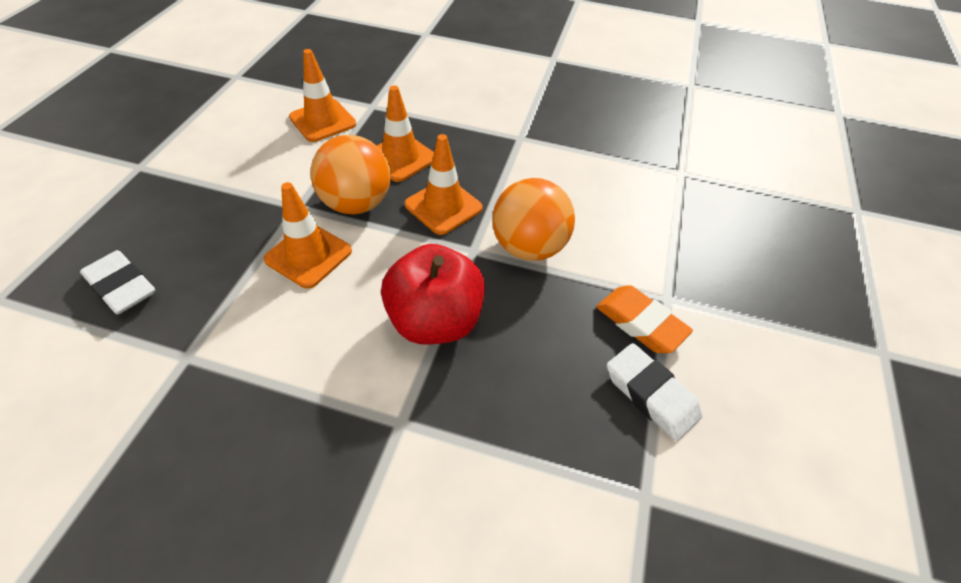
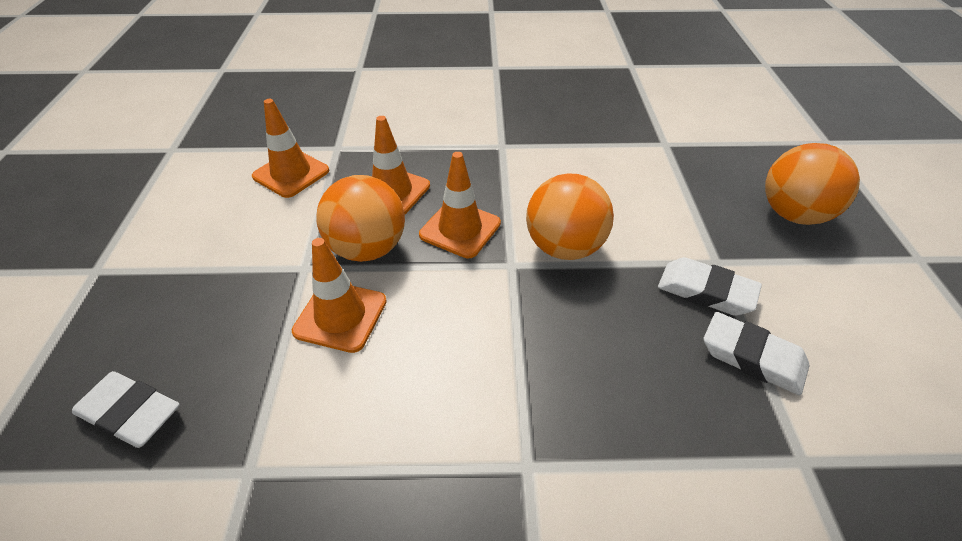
camera: 15 degrees left, 5 degrees down
red apple [381,244,485,345] -> none
orange eraser [596,285,693,353] -> white eraser [658,257,762,316]
none -> orange ball [765,143,860,225]

